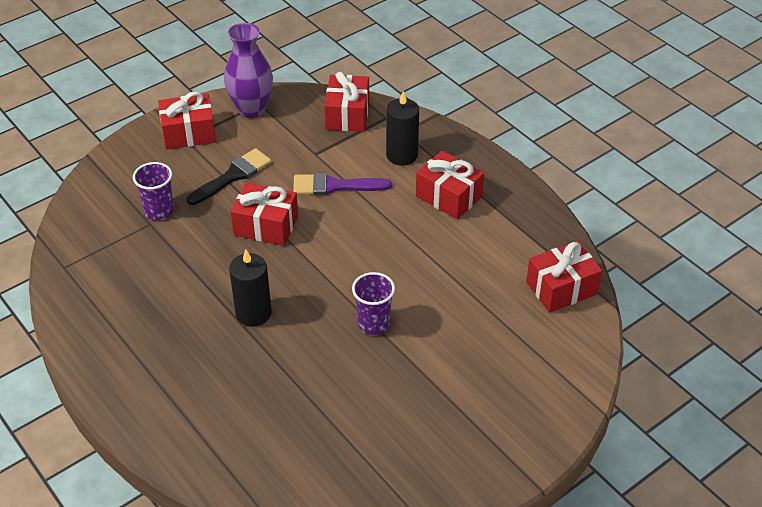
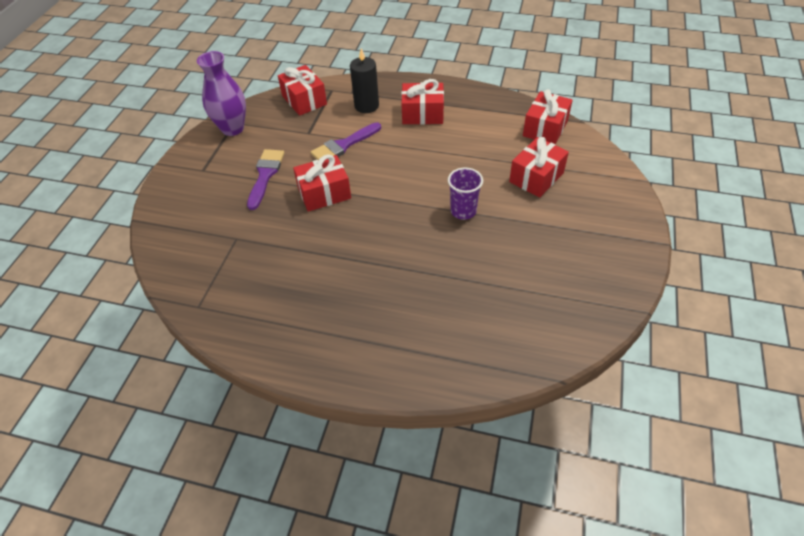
camera: 35 degrees left, 5 degrees up
purple cup [133,162,174,220] -> none
red gift [158,91,216,150] -> red gift moved to [509,137,569,198]
black brush [187,148,272,205] -> purple brush [247,149,284,210]
black candle [229,250,272,327] -> none

